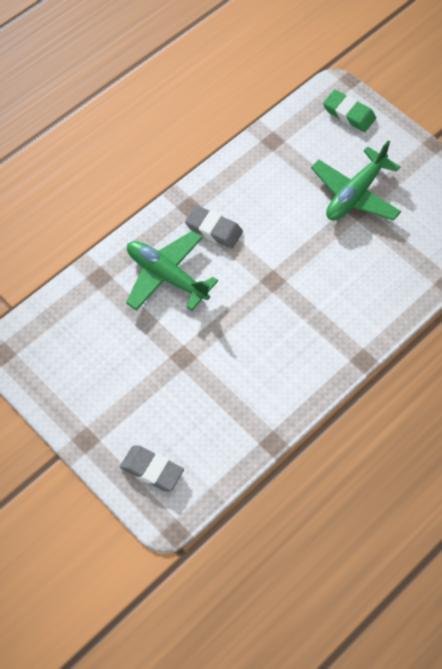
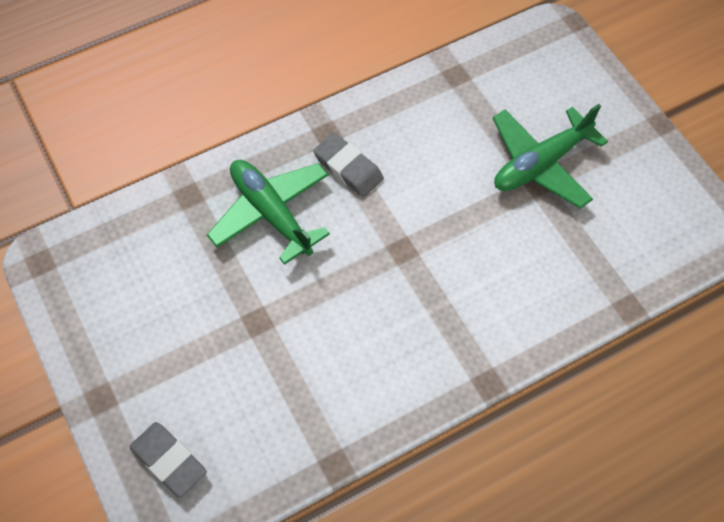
camera: 15 degrees right, 0 degrees up
green eraser [323,90,376,132] -> none

